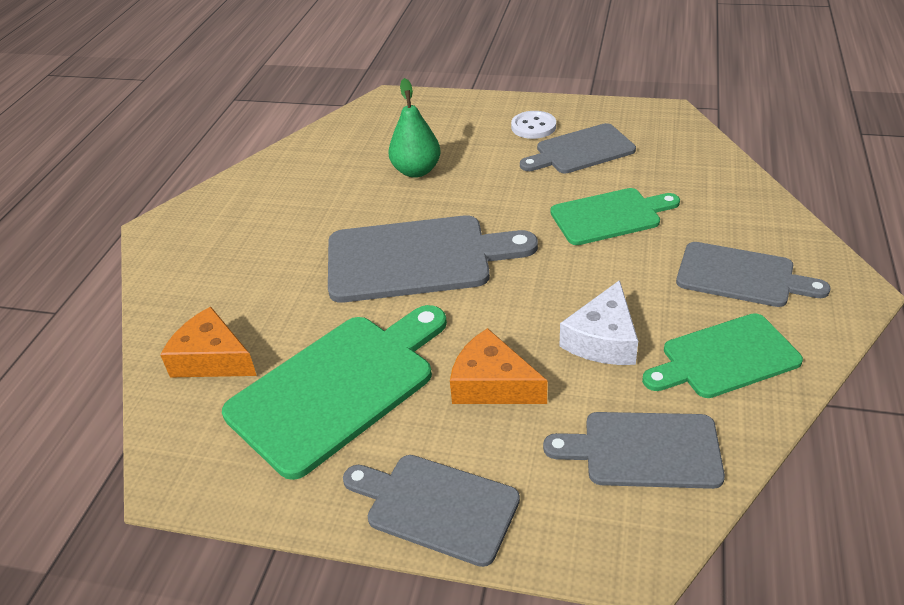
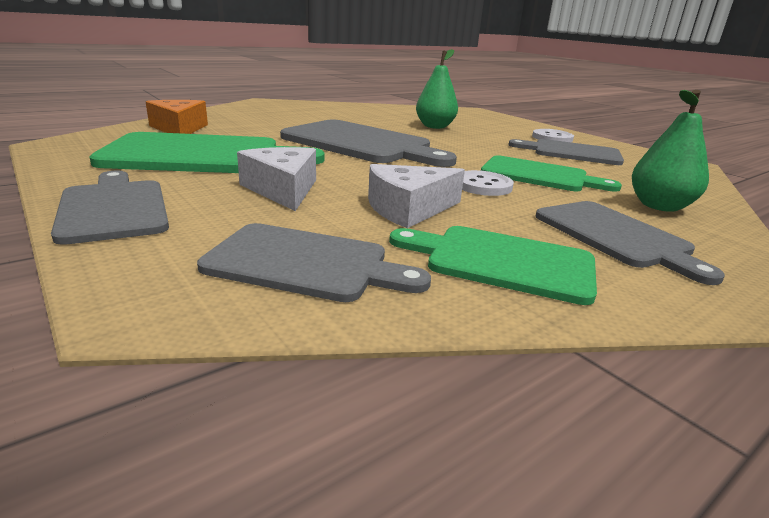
camera: 35 degrees right, 15 degrees down
orange cheese [450,328,548,404] -> white cheese [237,147,316,211]
grey cutting board [543,412,725,489] -> grey cutting board turned 150 degrees clockwise [197,223,431,302]
none -> white button [462,170,514,196]
none -> green pear [632,90,709,212]

